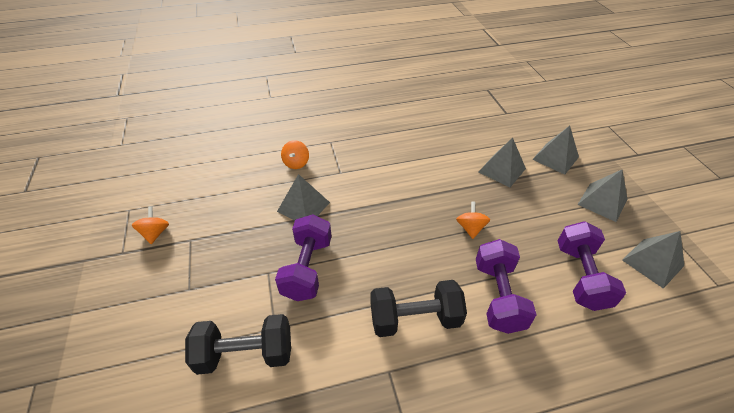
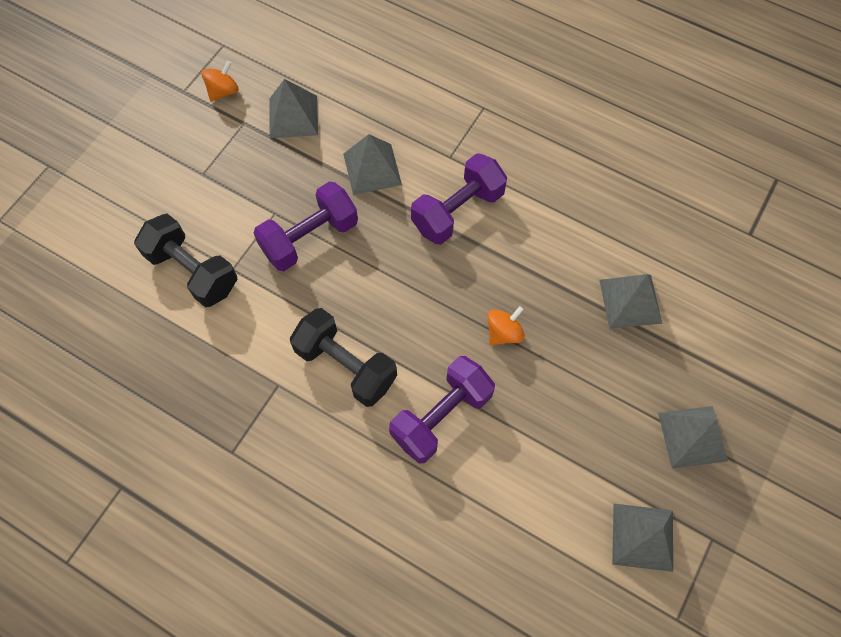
camera: 45 degrees right, 20 degrees up
orange spinning top [281,140,309,169] -> none
grey pyramid [532,126,579,175] -> grey pyramid moved to [269,79,318,138]
purple dumbbell [558,221,626,311] -> purple dumbbell moved to [411,153,507,244]

